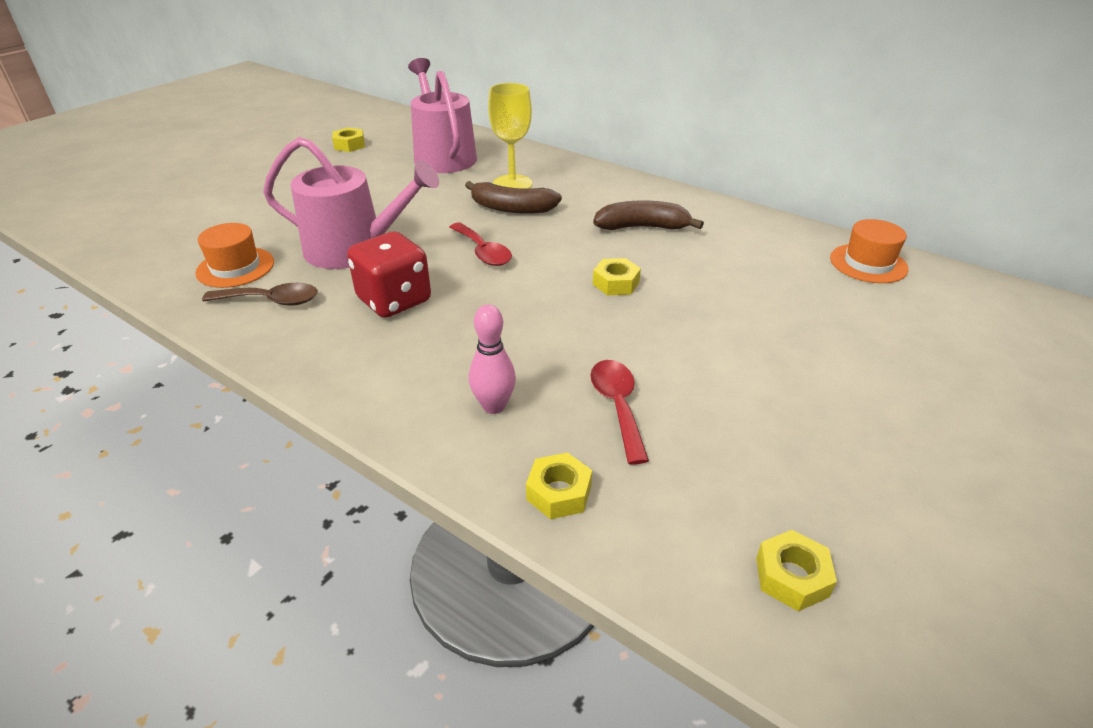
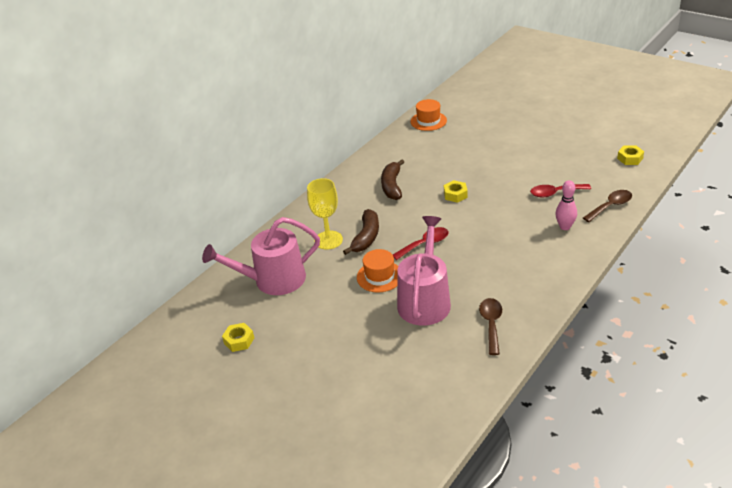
camera: 85 degrees left, 0 degrees up
orange hat [195,223,274,288] -> orange hat moved to [357,249,398,293]
red dice [347,231,431,318] -> none
yellow nut [526,452,592,519] -> brown spoon [583,190,632,222]

